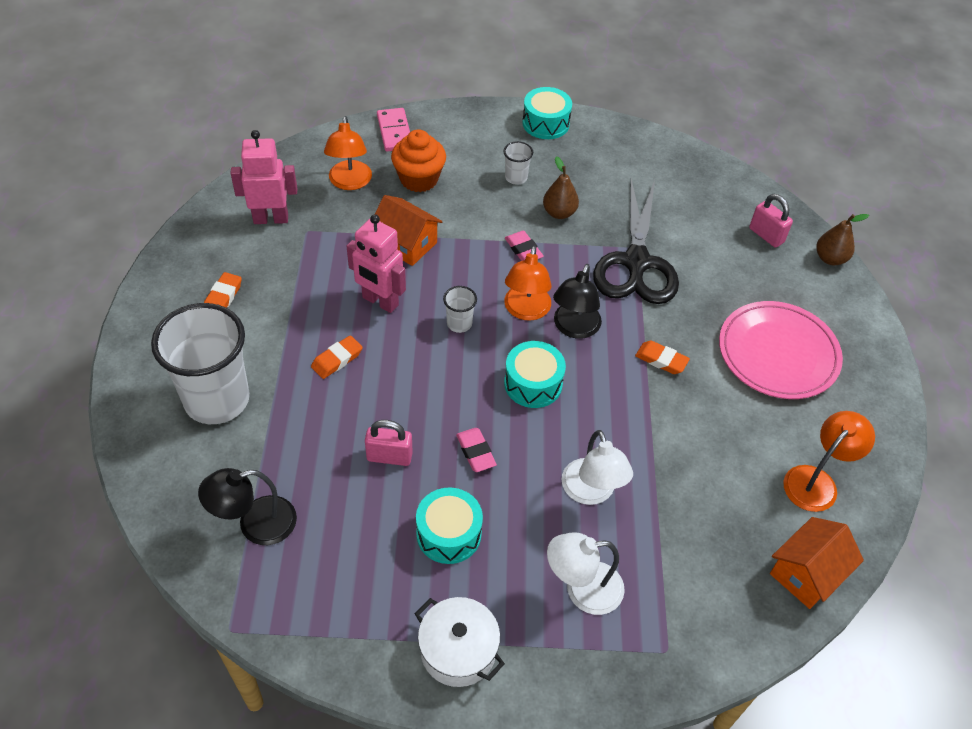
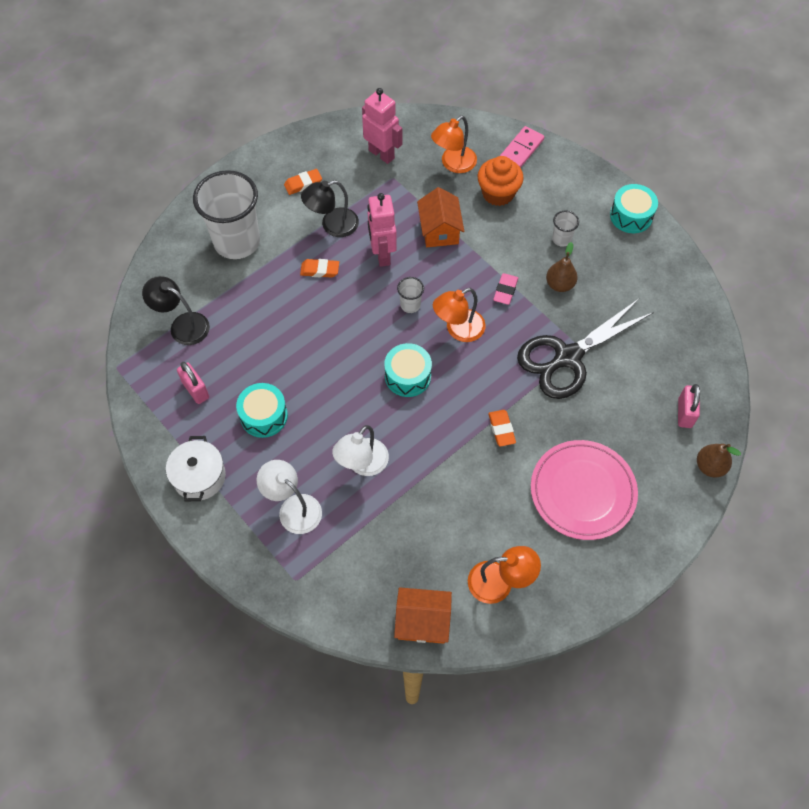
camera: 50 degrees right, 10 degrees up
pink padlock [365,420,413,466] -> pink padlock moved to [177,362,209,404]
pink eraser [456,428,497,472] -> none
black lamp [553,264,602,339] -> black lamp moved to [301,180,359,237]

